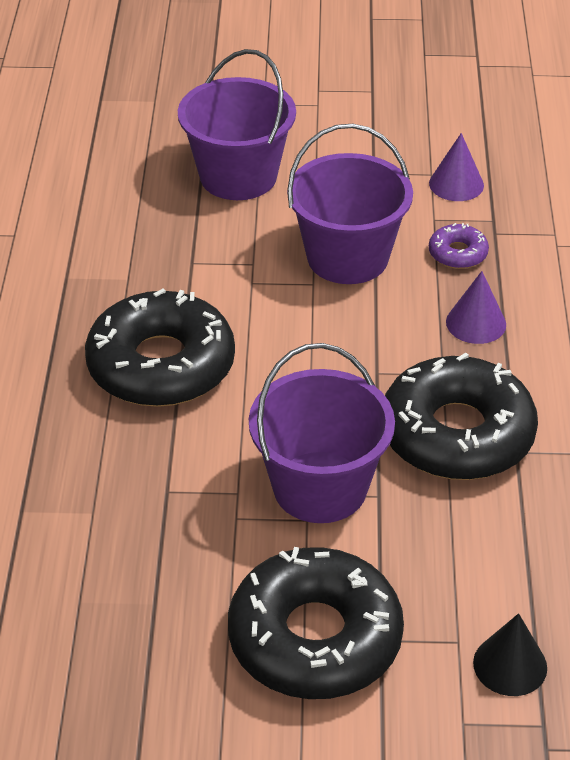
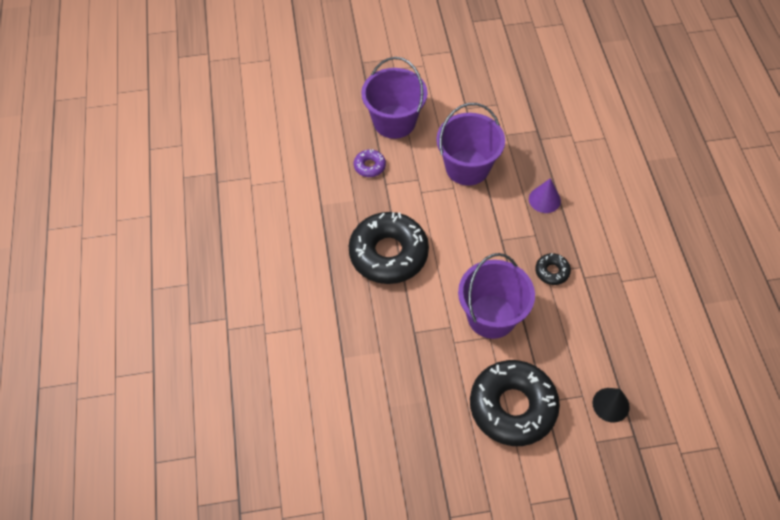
camera: 10 degrees left, 15 degrees up
black donut [385,353,538,480] -> black donut [535,253,571,285], size x0.43
purple cone [429,133,484,201] -> none
purple donut [429,223,489,269] -> purple donut moved to [354,149,386,177]

